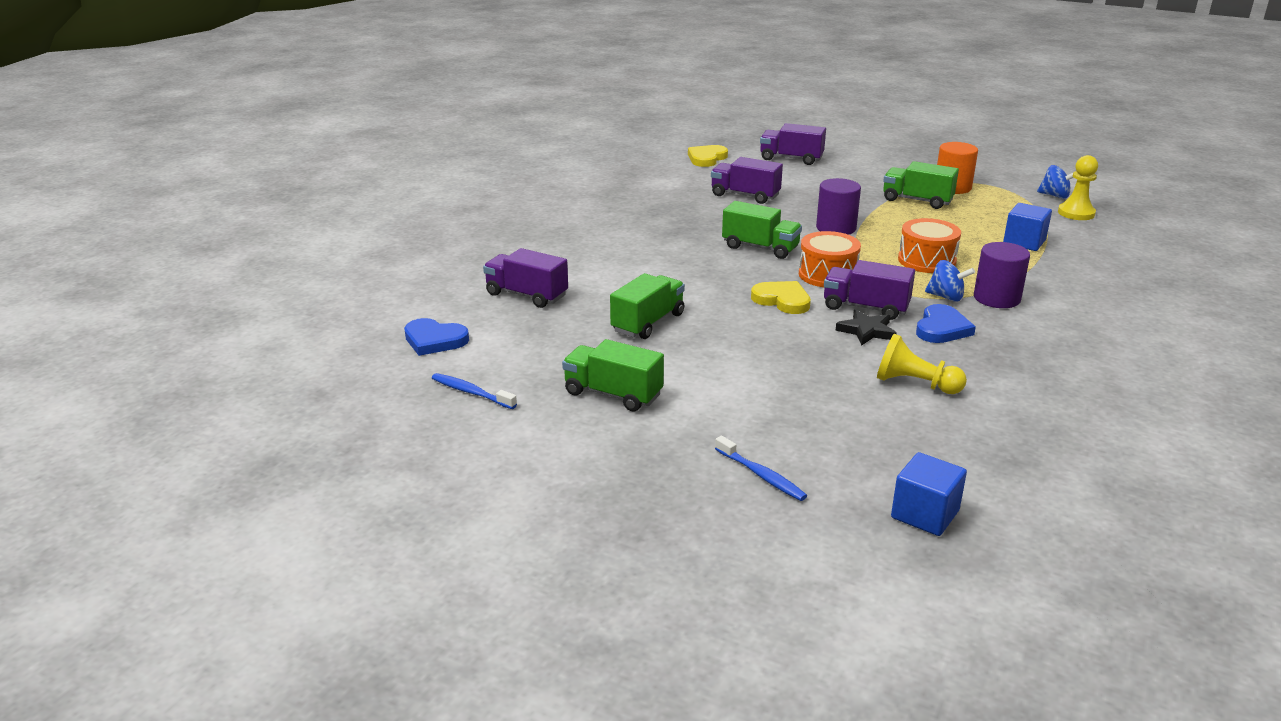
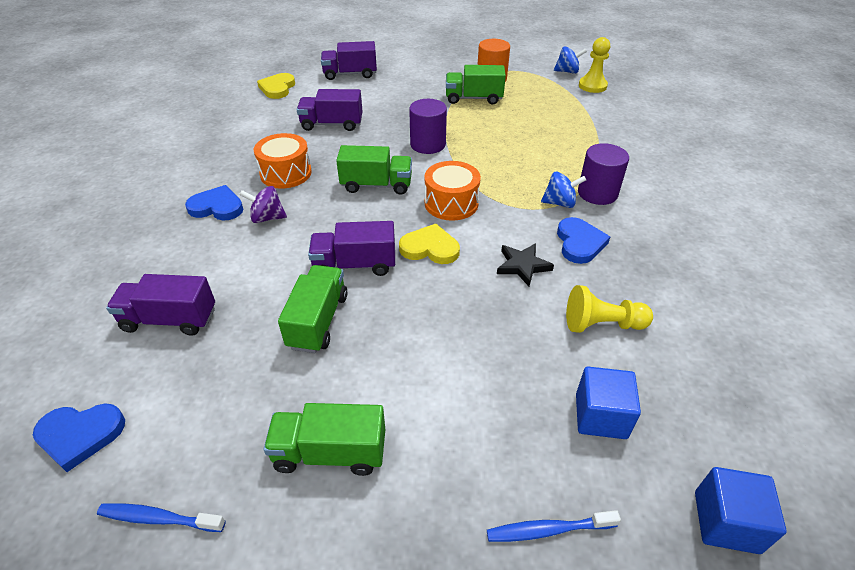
camera: 25 degrees left, 15 degrees up
blue toothbrush [715,436,807,501] -> blue toothbrush turned 150 degrees clockwise [487,510,621,542]
purple truck [824,260,915,320] -> purple truck moved to [308,221,395,276]
orange drum [898,218,961,273] -> orange drum moved to [254,133,312,189]
blue cube [1003,203,1052,251] -> blue cube moved to [576,367,641,439]
none -> blue heart [185,185,243,220]
none -> purple spinning top [239,186,287,223]

